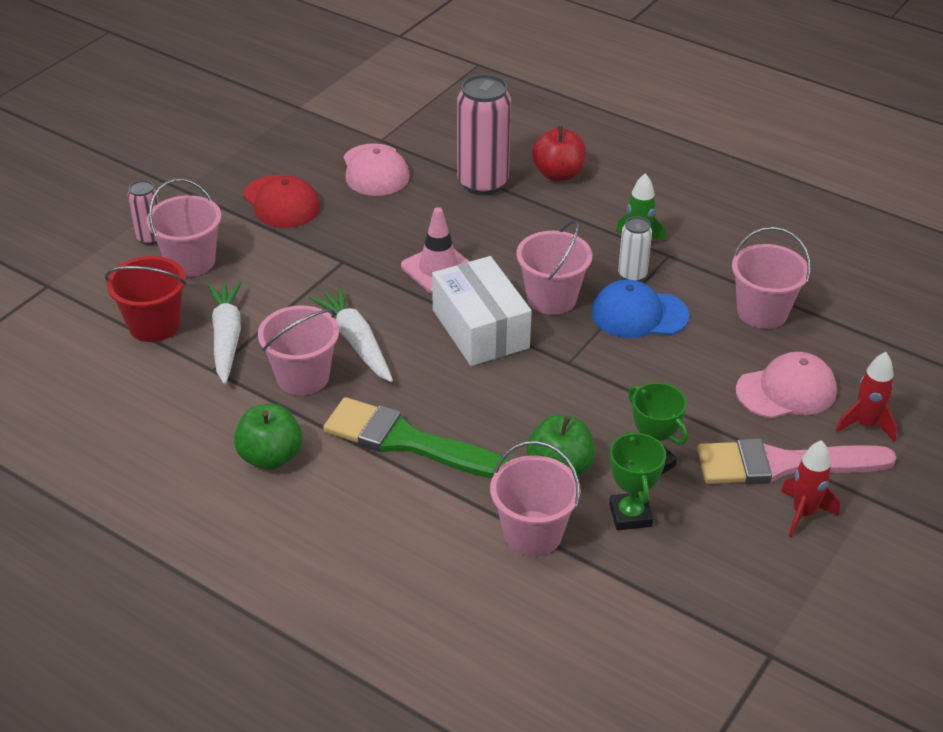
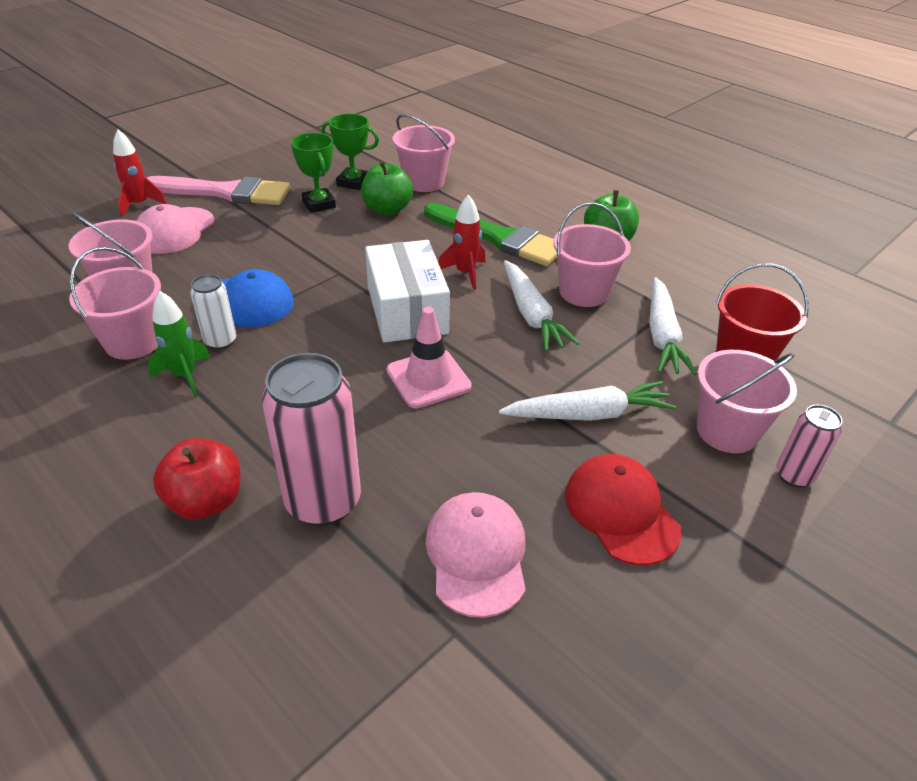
camera: 170 degrees left, 0 degrees up
pink bucket [516,220,592,315] -> pink bucket moved to [69,247,161,360]
green trophy [609,431,666,530] -> green trophy turned 75 degrees counterclockwise [321,114,379,190]
pink cap [736,351,837,419] -> pink cap turned 60 degrees counterclockwise [136,204,214,254]
red rocket [781,440,840,537] -> red rocket moved to [438,195,486,290]
none -> white carrot [499,381,676,421]

